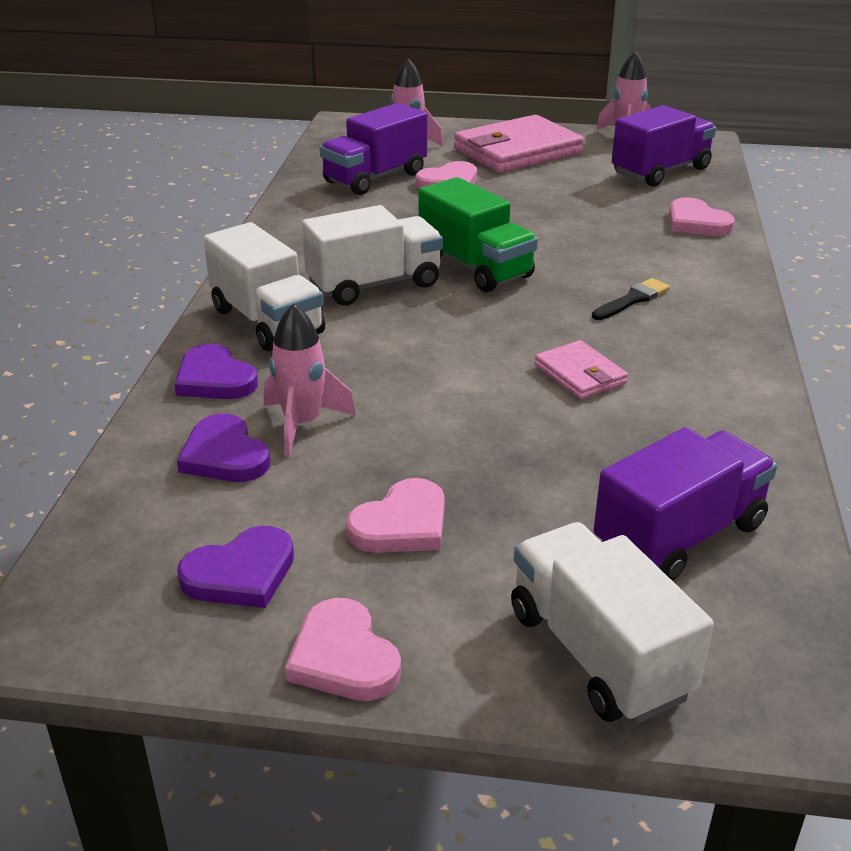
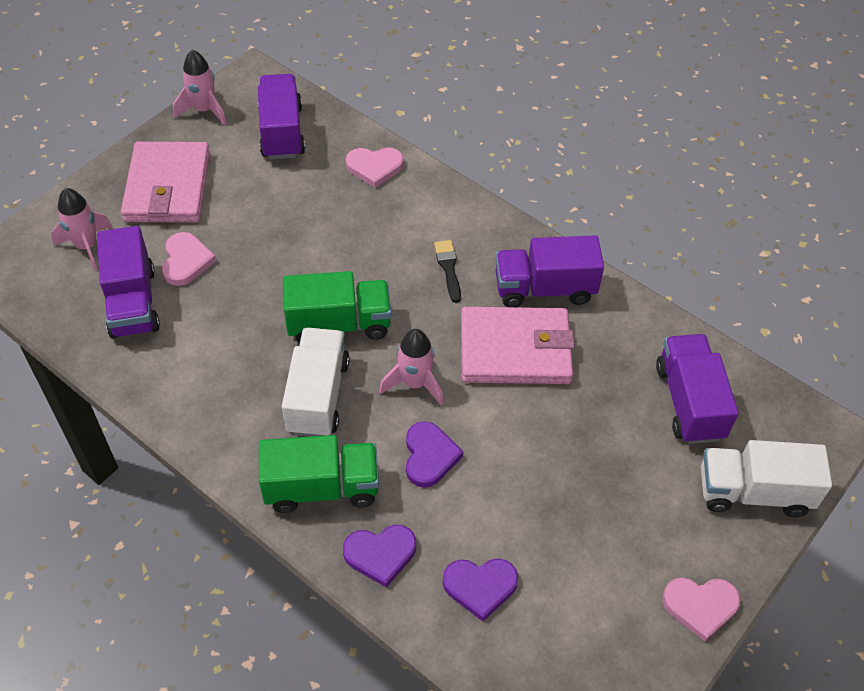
camera: 60 degrees left, 20 degrees up
purple heart [177,526,294,608] -> purple heart moved to [406,421,463,488]
white truck [203,222,325,351] -> green truck [259,435,379,513]
pink rocket [264,303,356,457] -> pink rocket moved to [379,329,444,406]
pink heart [346,478,445,553] -> none
pink wallet [535,340,628,400] -> pink wallet [461,307,575,384], size x1.99
none -> purple truck [496,235,604,307]

